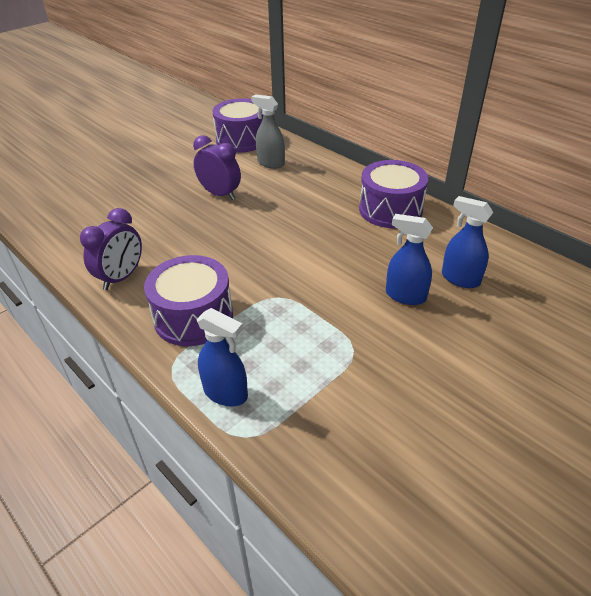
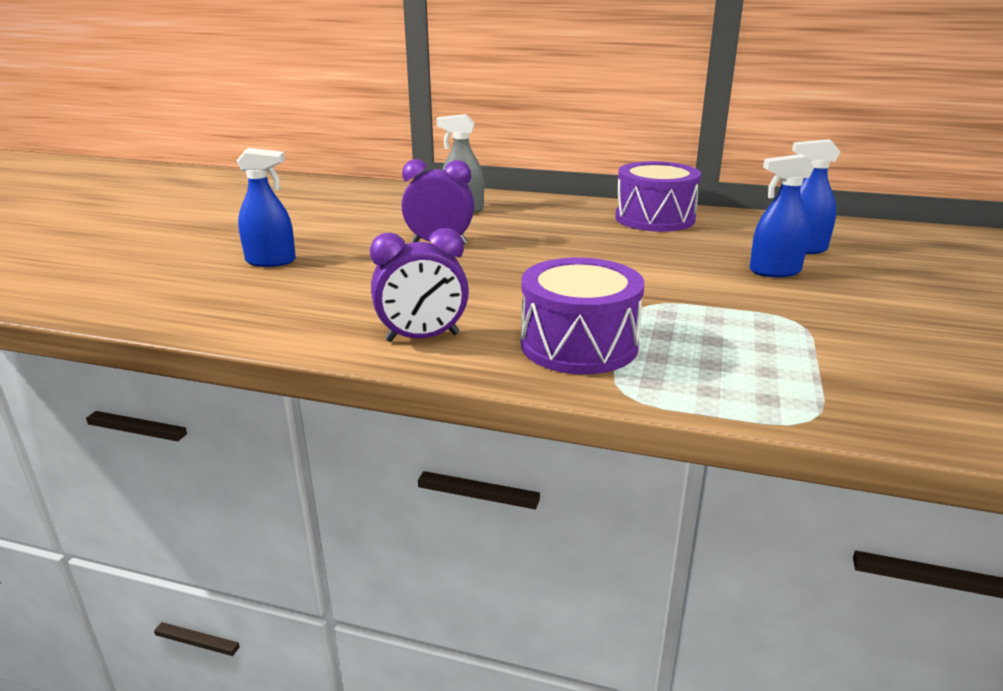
camera: 30 degrees left, 15 degrees down
purple clock [80,208,142,290] -> purple clock turned 75 degrees clockwise [370,228,469,342]
blue spray bottle [196,308,248,406] -> blue spray bottle moved to [236,148,296,267]
purple drum [212,98,263,152] -> none

